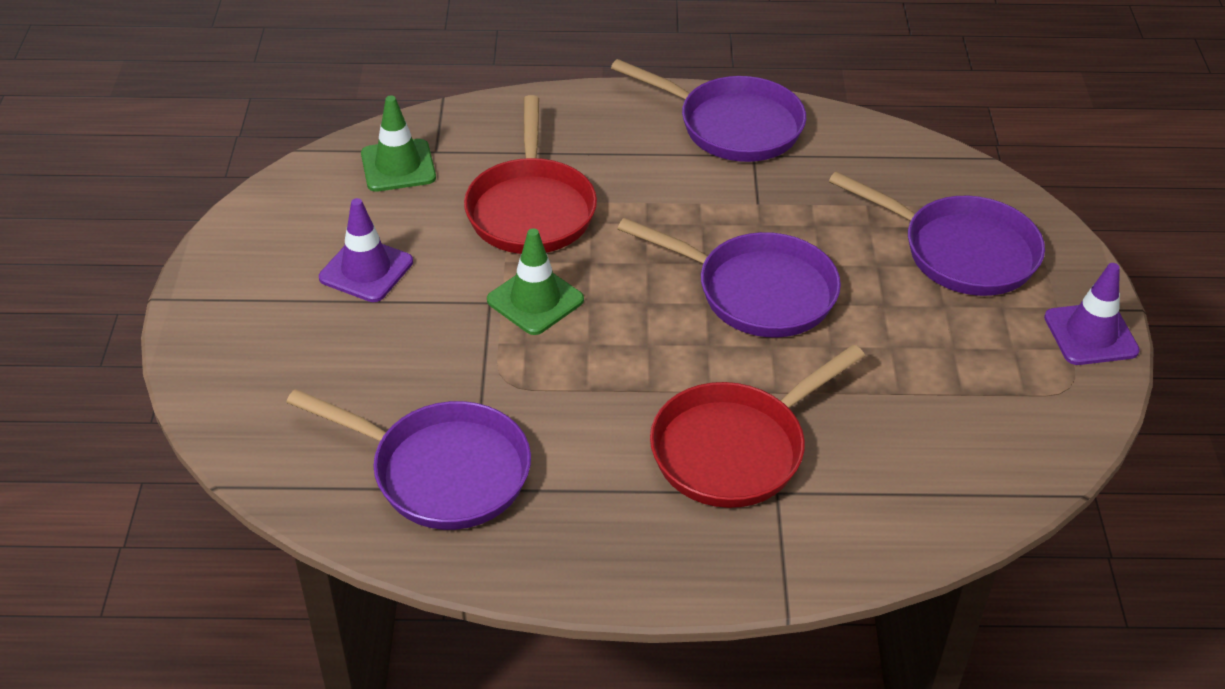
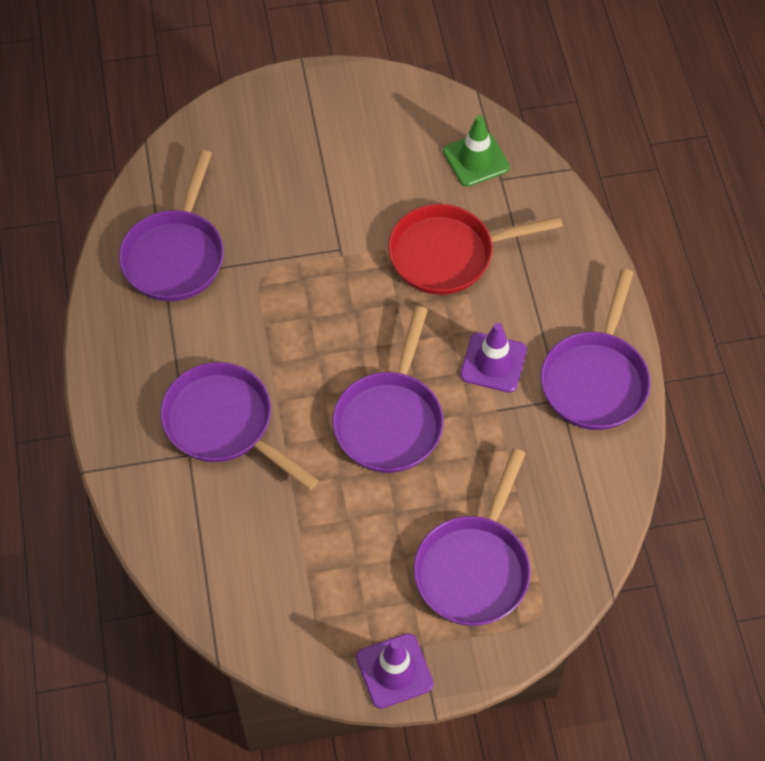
camera: 80 degrees right, 15 degrees up
purple traffic cone [319,198,413,302] -> purple traffic cone moved to [460,323,527,393]
green traffic cone [487,228,584,335] -> none
red pan [650,344,865,508] -> purple pan [160,362,319,490]

